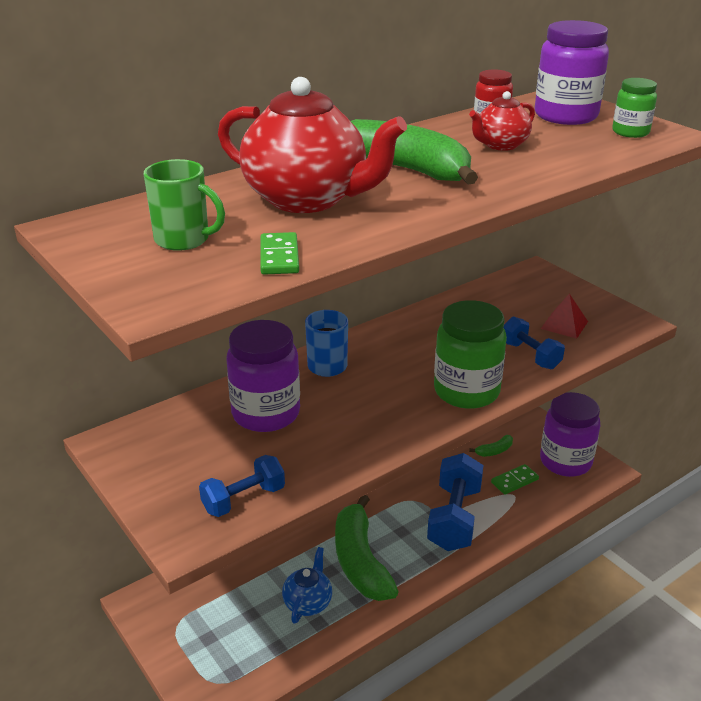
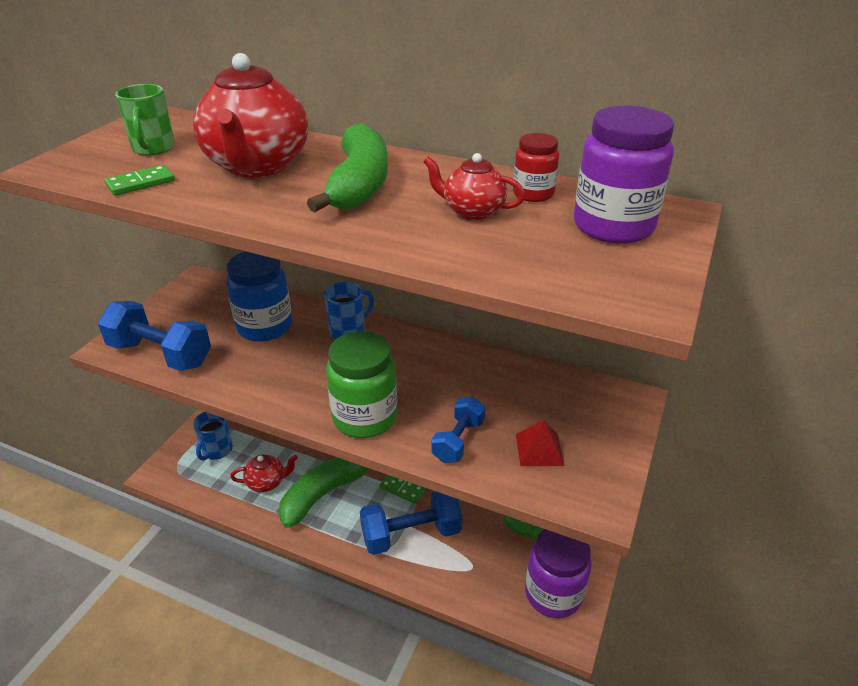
camera: 60 degrees right, 5 degrees up
blue dumbbell [199,455,285,517] -> blue dumbbell [98,301,211,371], size x1.72
purple jar [226,320,300,432] -> blue jar [226,252,292,341]
blue teapot [282,547,332,624] -> red teapot [230,454,298,492]
green domino [491,464,539,495] -> green domino moved to [380,475,425,504]
green jar [612,78,657,138] -> none
none -> blue mug [193,412,233,461]

